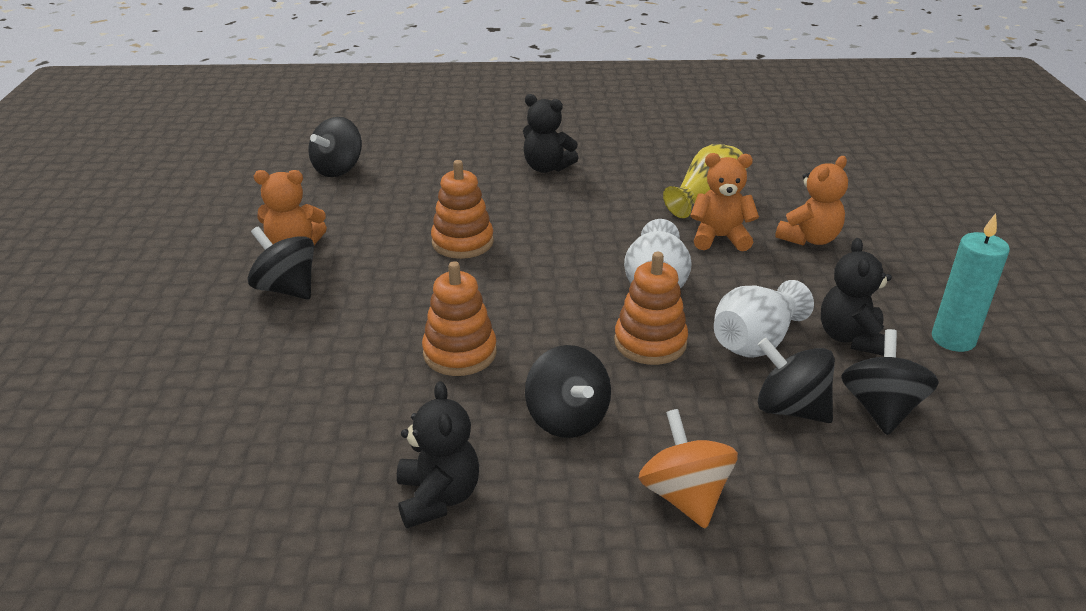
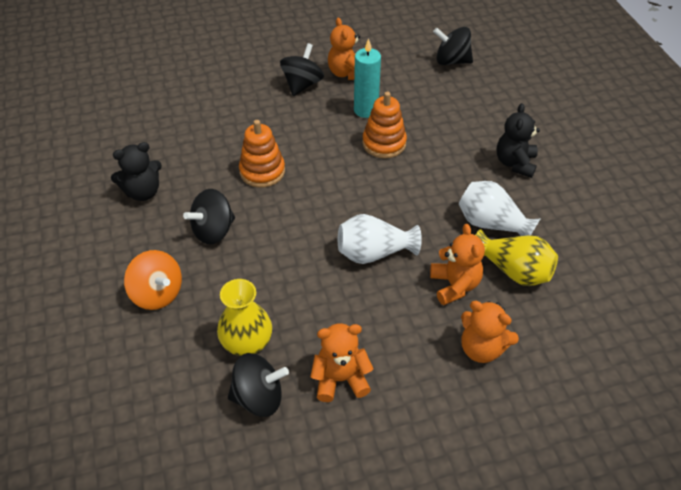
camera: 75 degrees right, 15 degrees up
orange stacking toy [614,252,688,365] -> none
orange spinning top [639,409,738,529] -> orange spinning top turned 75 degrees clockwise [124,250,182,310]
white vase [714,280,814,358] -> white vase moved to [459,181,541,236]
black spinning top [758,338,835,423] -> yellow vase [217,279,272,356]
black teddy bear [821,238,892,356] -> orange teddy bear [310,323,373,402]
turquoise candle [932,213,1010,352] -> turquoise candle moved to [354,38,381,118]

